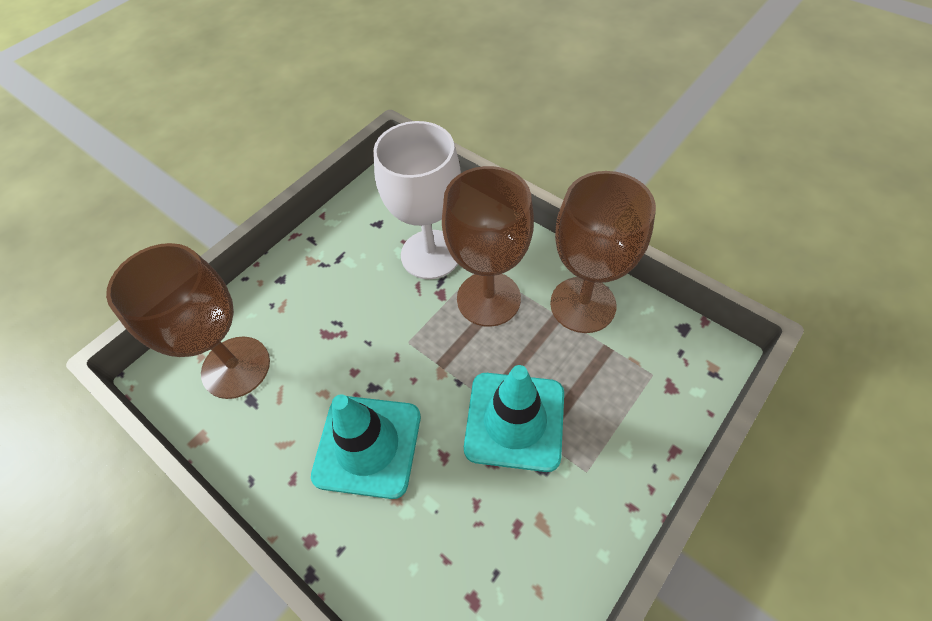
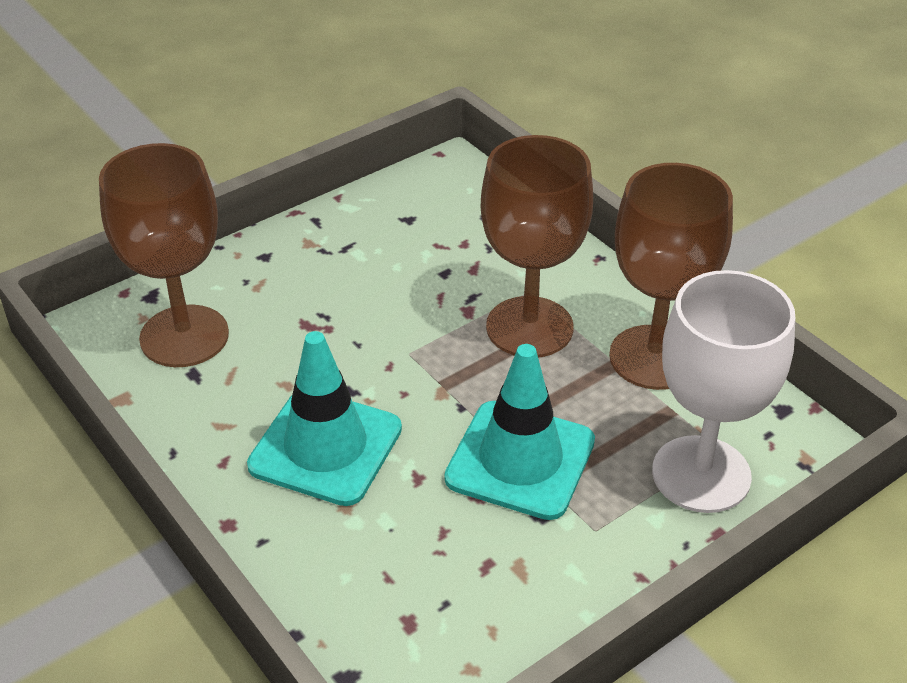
camera: 10 degrees right, 15 degrees down
white goblet [373,121,461,279] -> white goblet moved to [652,270,796,513]

